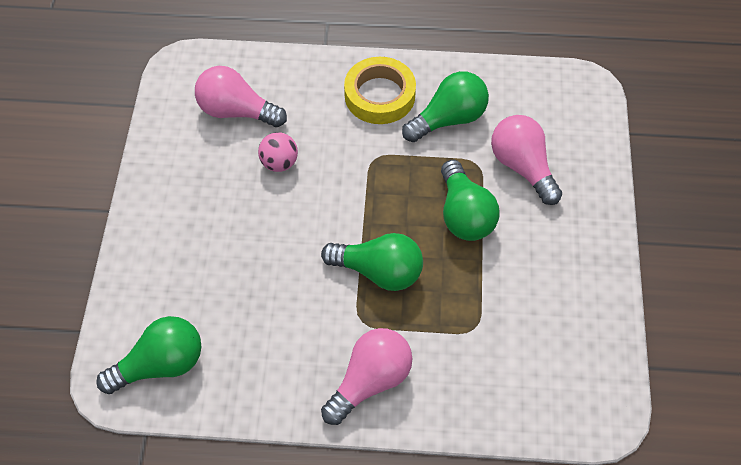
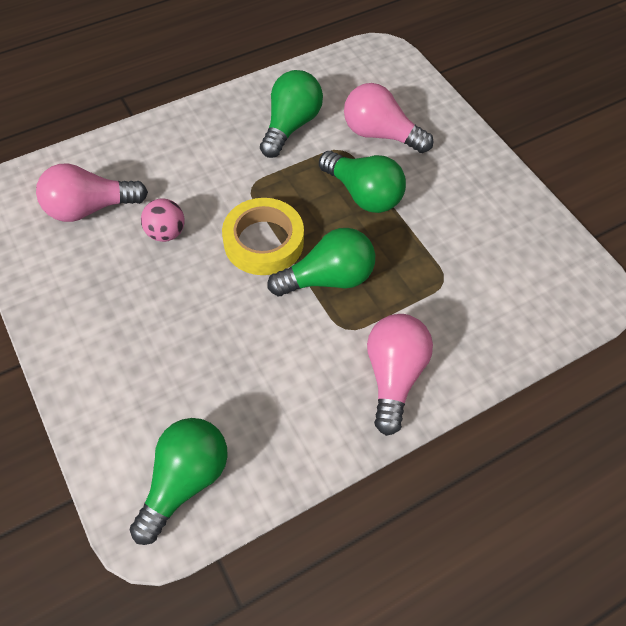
camera: 35 degrees left, 0 degrees up
yellow tape [344,57,416,124] -> yellow tape moved to [222,198,304,275]

